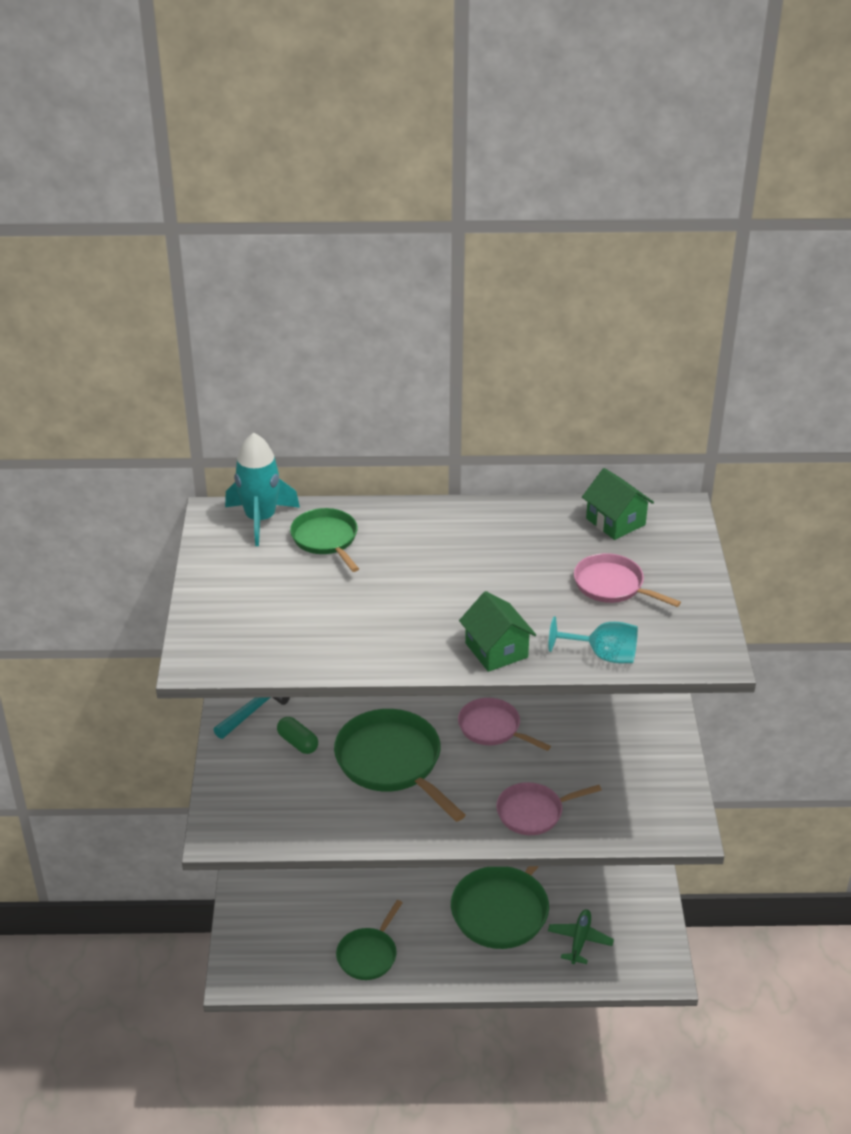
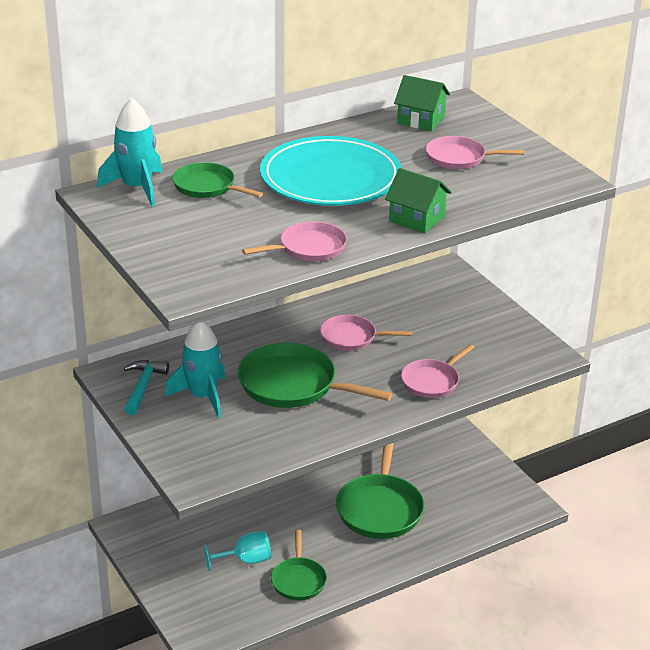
camera: 30 degrees left, 5 degrees down
green capsule [277,717,318,754] -> turquoise rocket [165,321,225,418]
turquoise goblet [548,616,638,663] -> turquoise goblet moved to [204,531,271,571]
green plane [548,909,614,964] -> none
none -> pink pan [242,221,347,261]
none -> turquoise plate [260,136,402,206]

